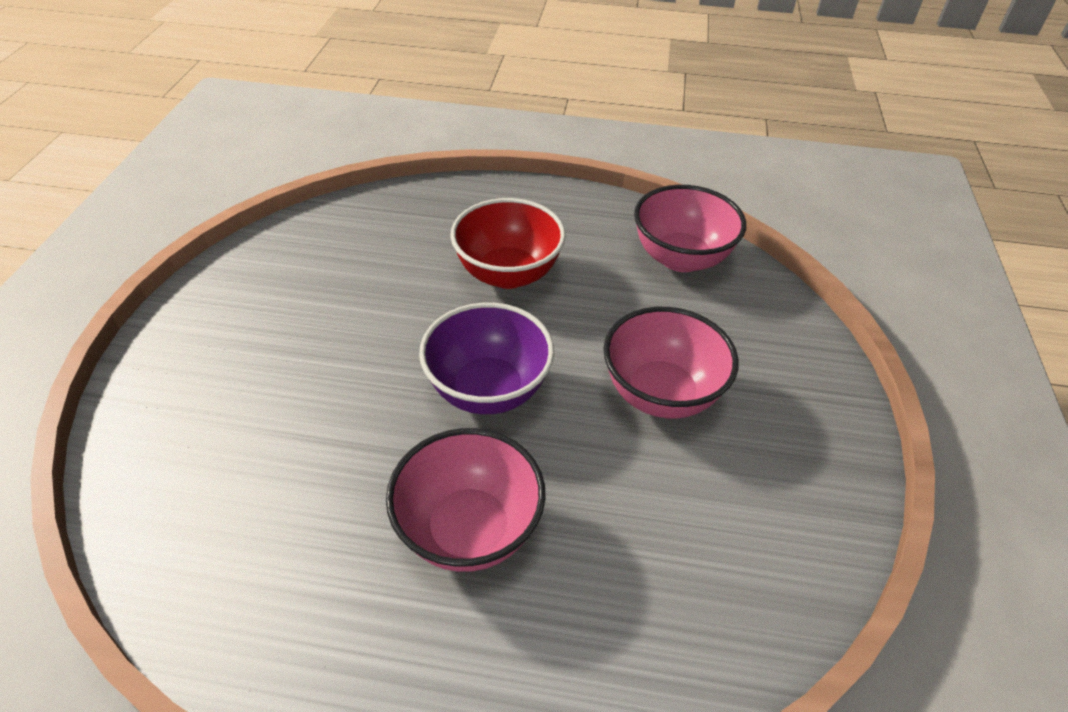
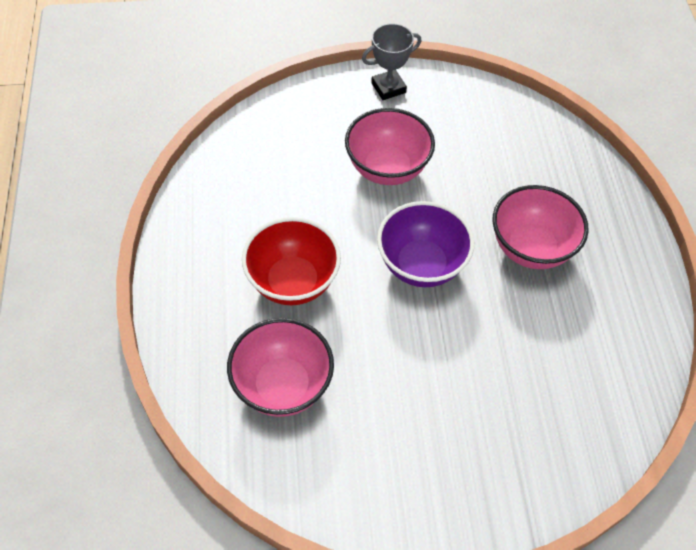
camera: 105 degrees left, 10 degrees up
pink bowl [634,185,746,272] -> pink bowl moved to [227,318,334,417]
none -> grey trophy [362,23,421,100]

